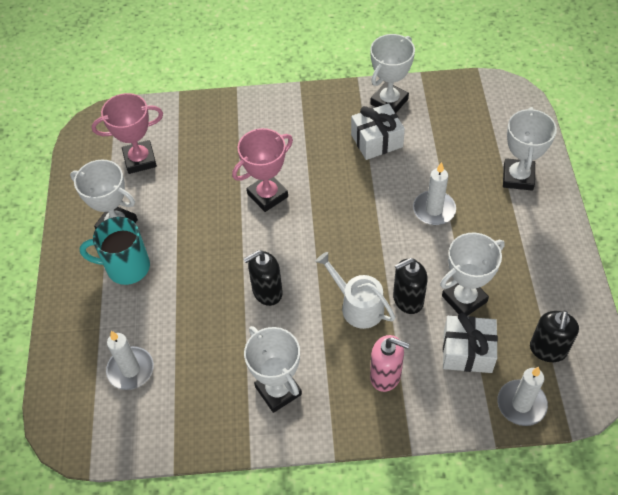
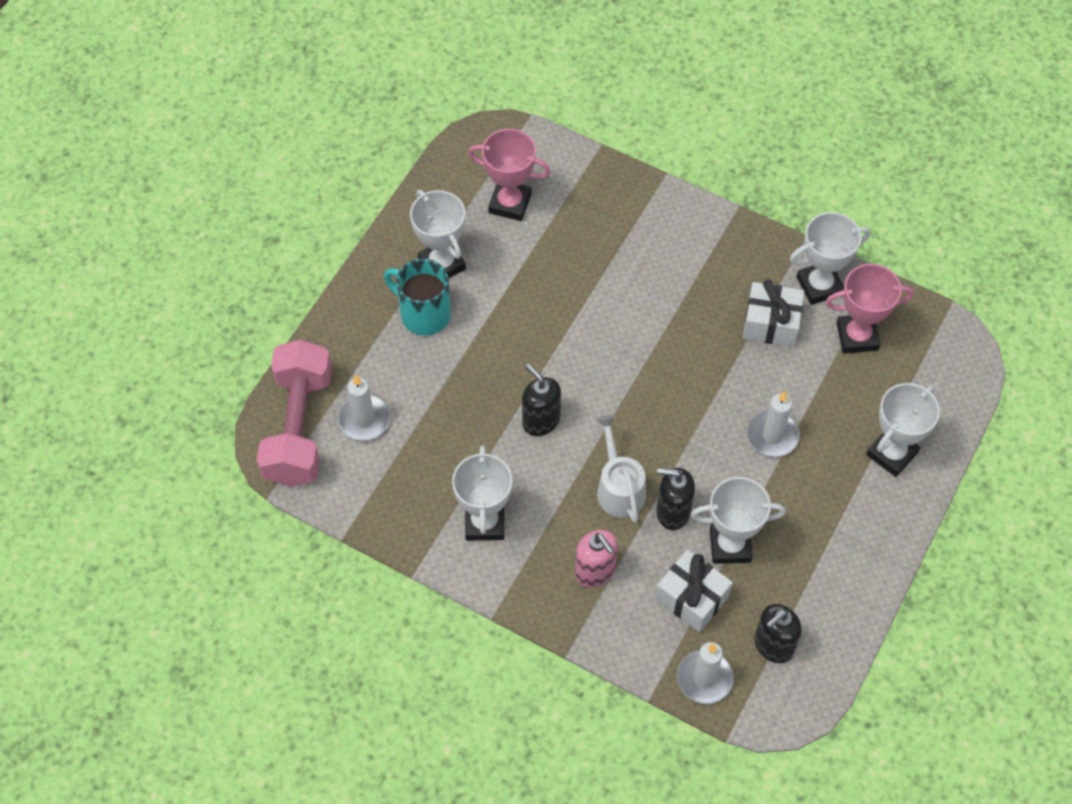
camera: 30 degrees right, 5 degrees up
pink trophy [232,128,293,212] -> pink trophy moved to [825,264,914,353]
black soap dispenser [244,250,283,306] -> black soap dispenser turned 45 degrees clockwise [522,364,561,436]
none -> pink dumbbell [257,340,332,486]

